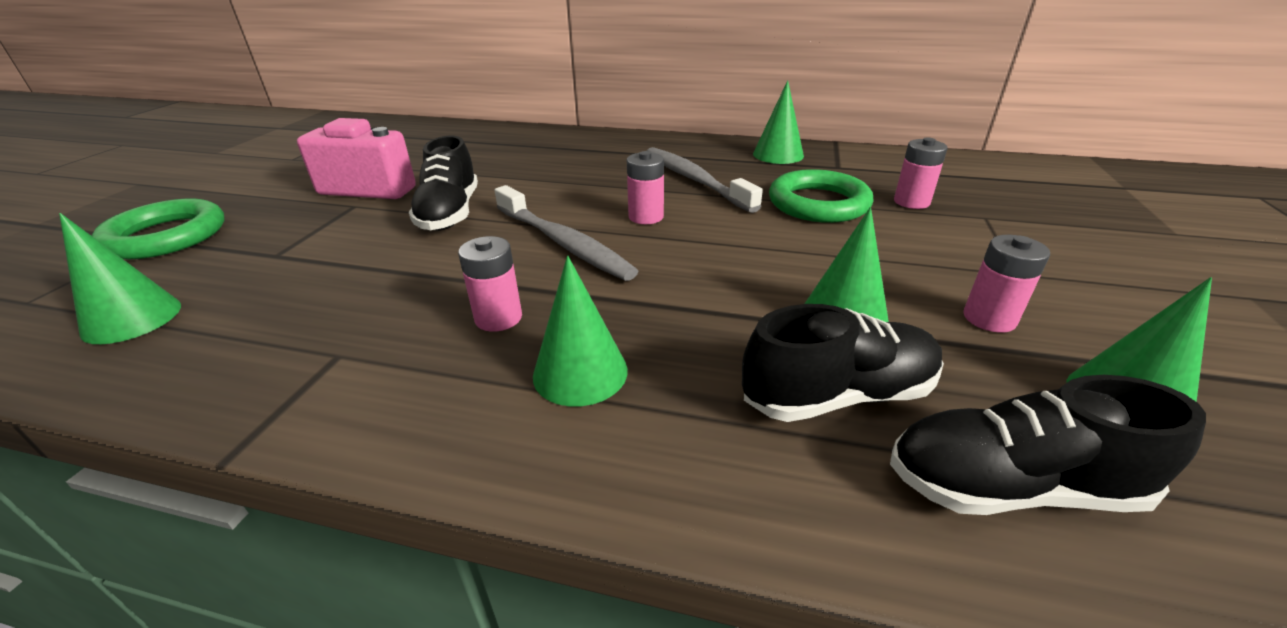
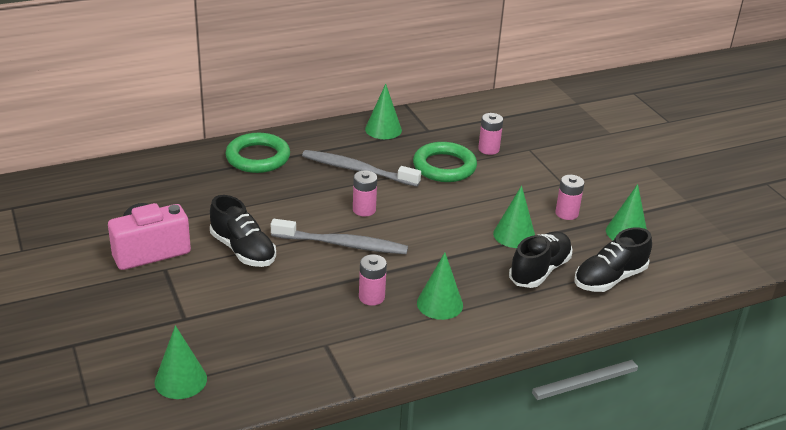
camera: 40 degrees left, 0 degrees up
green ring [92,198,225,259] -> green ring moved to [225,133,290,173]

